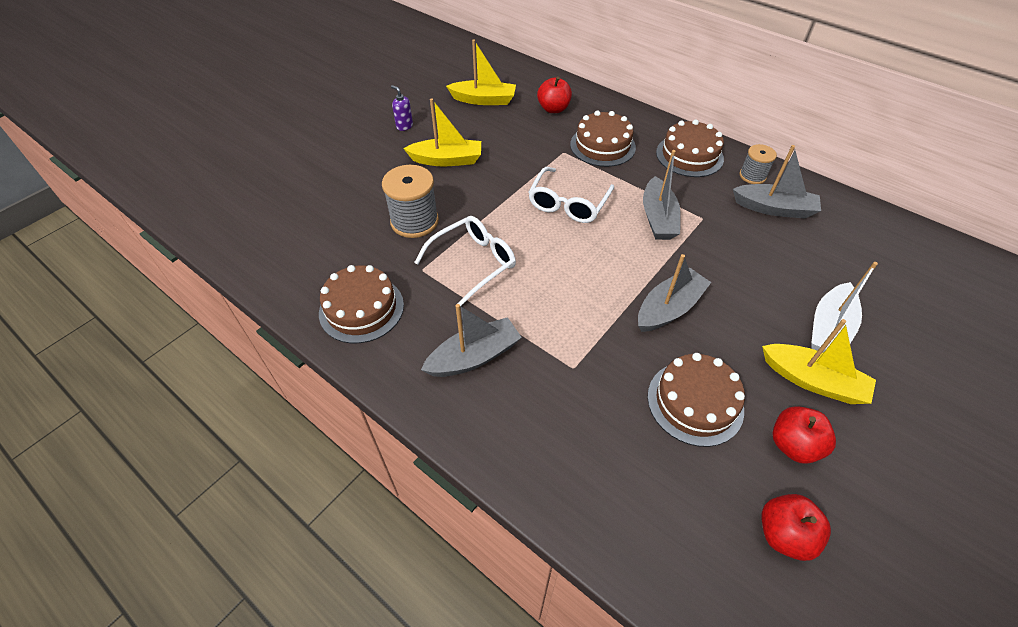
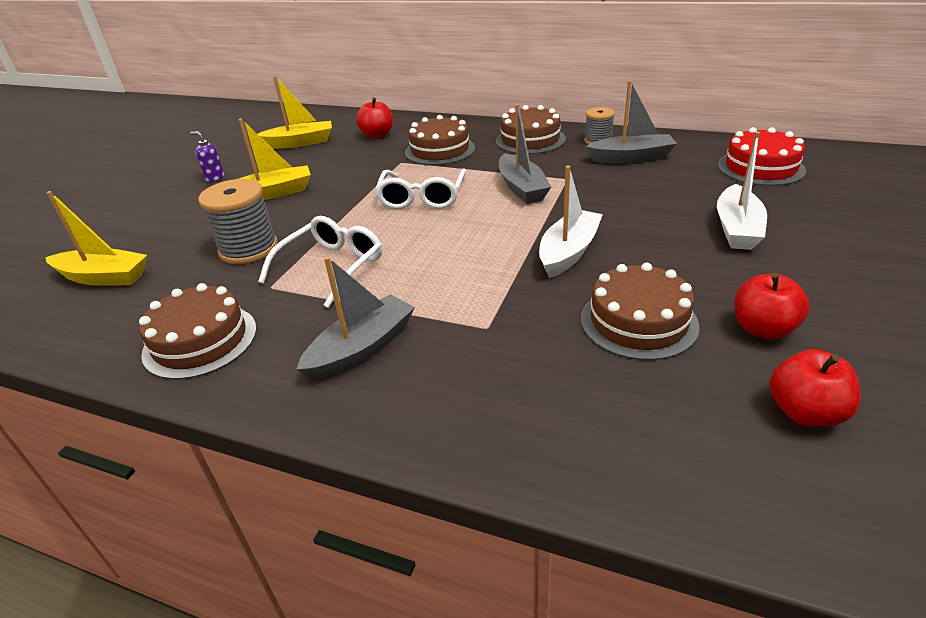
camera: 15 degrees left, 15 degrees down
grey boat [638,254,711,332] -> white boat [539,166,603,278]
yellow boat [762,319,876,404] -> yellow boat moved to [45,191,147,286]
none -> red cake [718,127,806,186]

